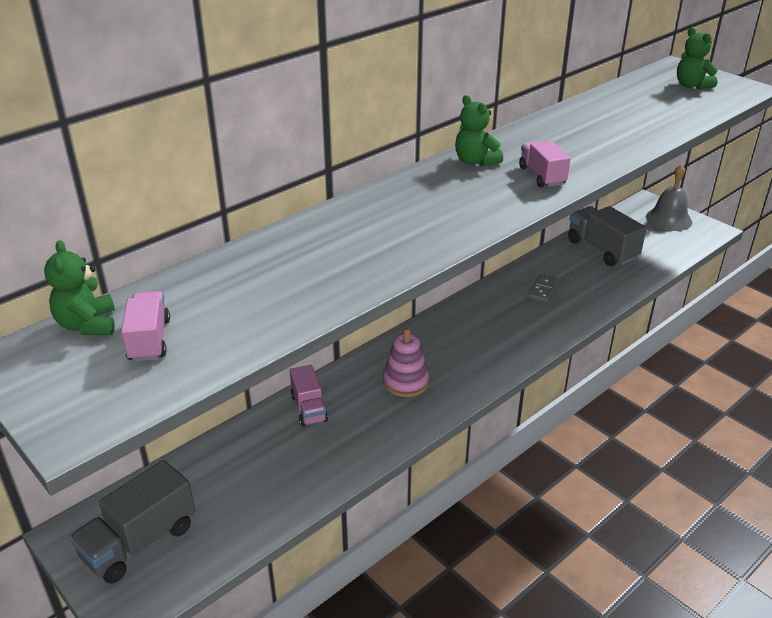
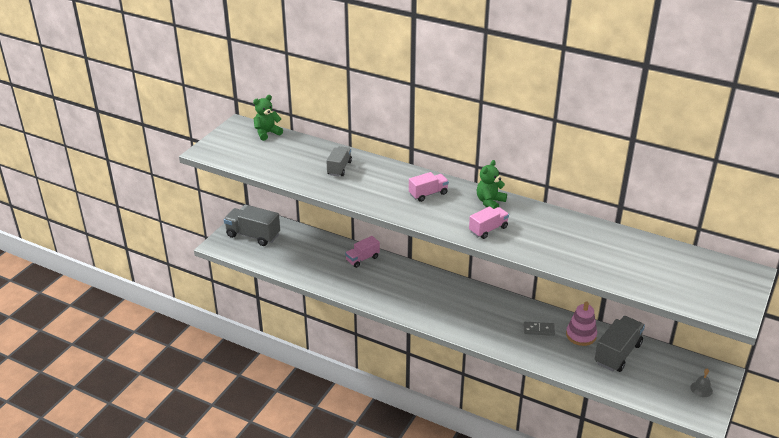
camera: 70 degrees right, 0 degrees up
pink truck [121,291,170,362] -> pink truck moved to [409,172,449,202]
pink stacking toy [383,328,429,397] -> pink stacking toy moved to [566,301,597,346]
grey bell [646,164,692,231] -> grey bell [690,368,713,397], size x0.52
green teddy bear [677,27,718,89] -> none
none -> grey truck [326,146,352,177]

